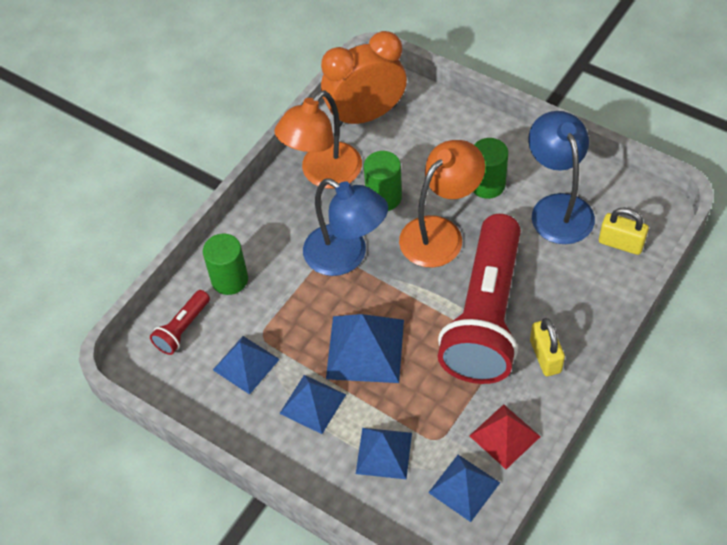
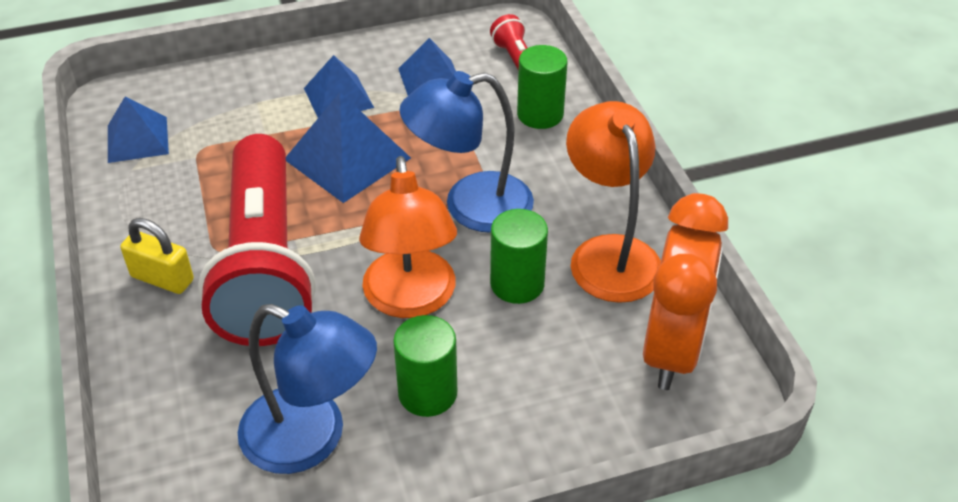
camera: 125 degrees right, 10 degrees down
blue pyramid [356,428,412,479] -> none
red flashlight [438,214,521,384] -> red flashlight turned 150 degrees counterclockwise [198,134,316,346]
red pyramid [469,404,541,469] -> none
yellow padlock [599,208,649,255] -> none

